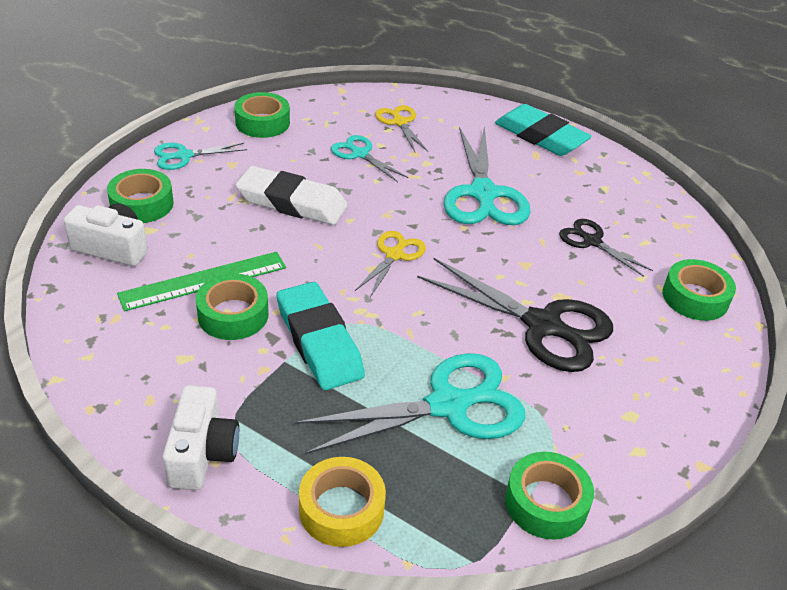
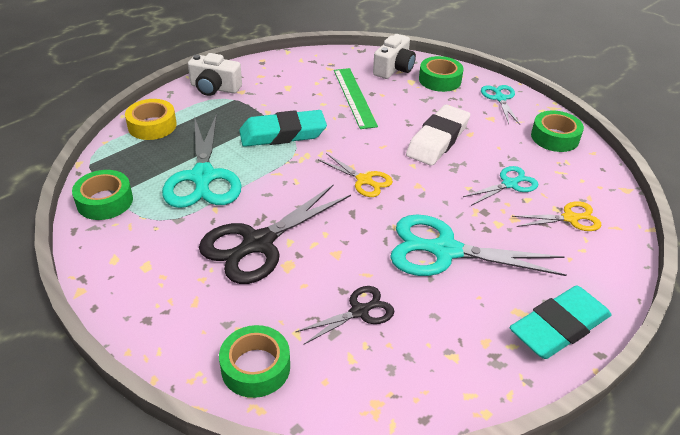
camera: 105 degrees right, 0 degrees up
green tape [196,274,268,340] -> none

